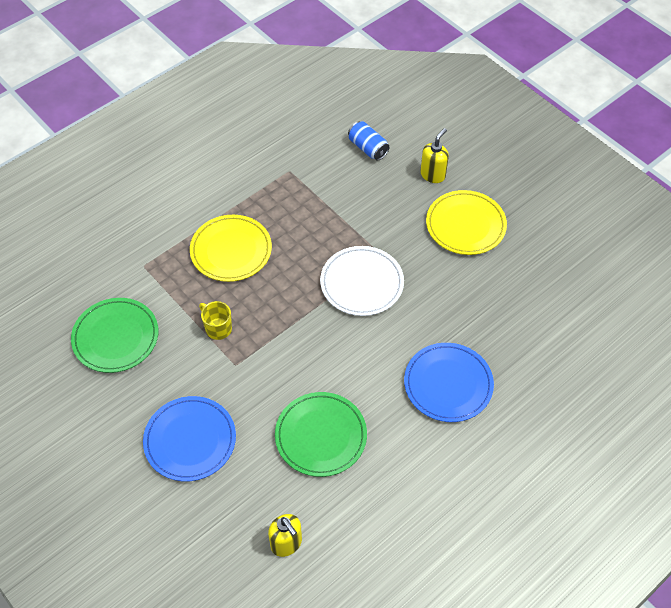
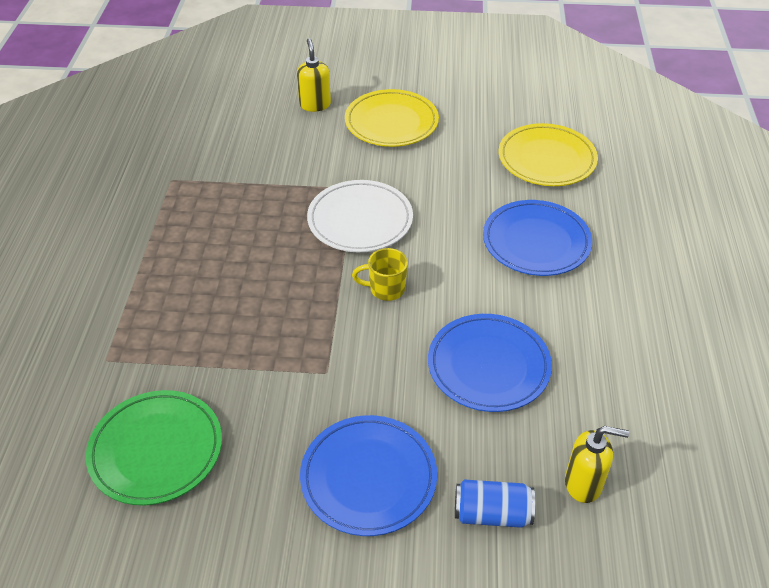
camera: 45 degrees left, 10 degrees down
yellow plate [190,215,272,282] -> yellow plate moved to [499,123,598,186]
yellow mug [199,301,232,340] -> yellow mug moved to [352,248,408,301]
green plate [275,392,367,477] -> blue plate [428,314,552,412]
blue can [348,121,389,160] -> blue can moved to [455,479,535,528]

